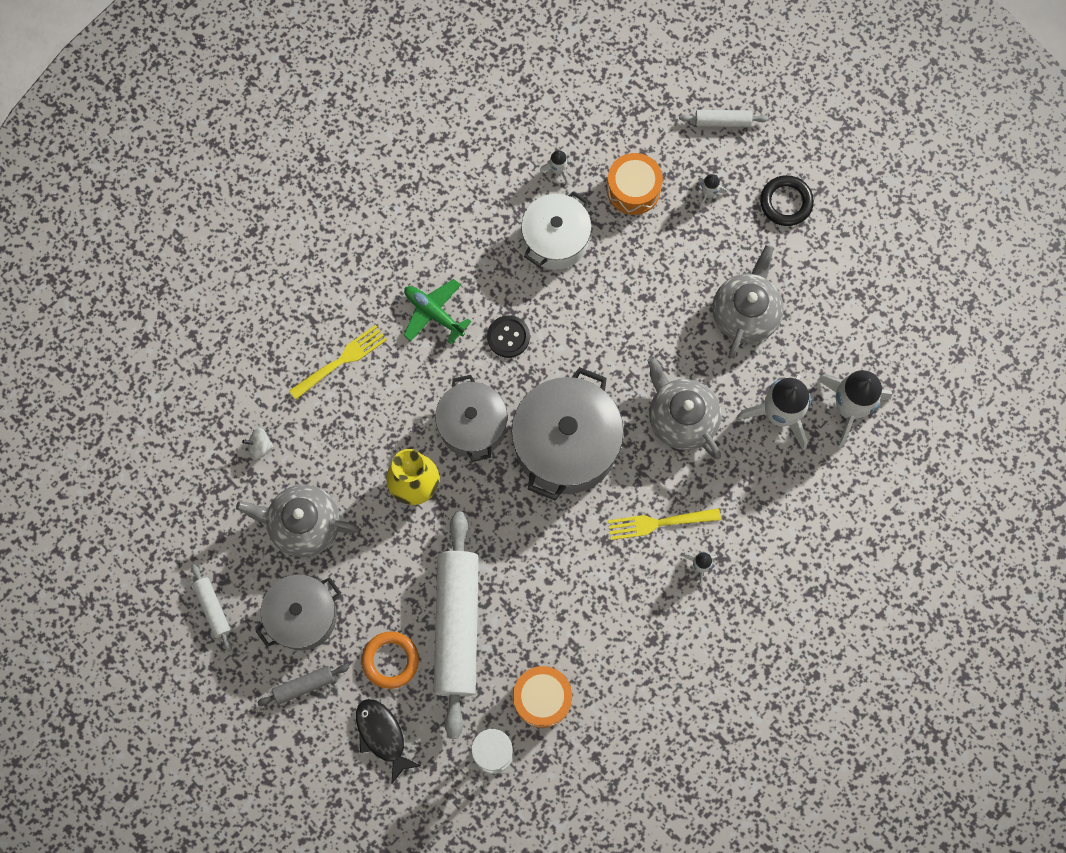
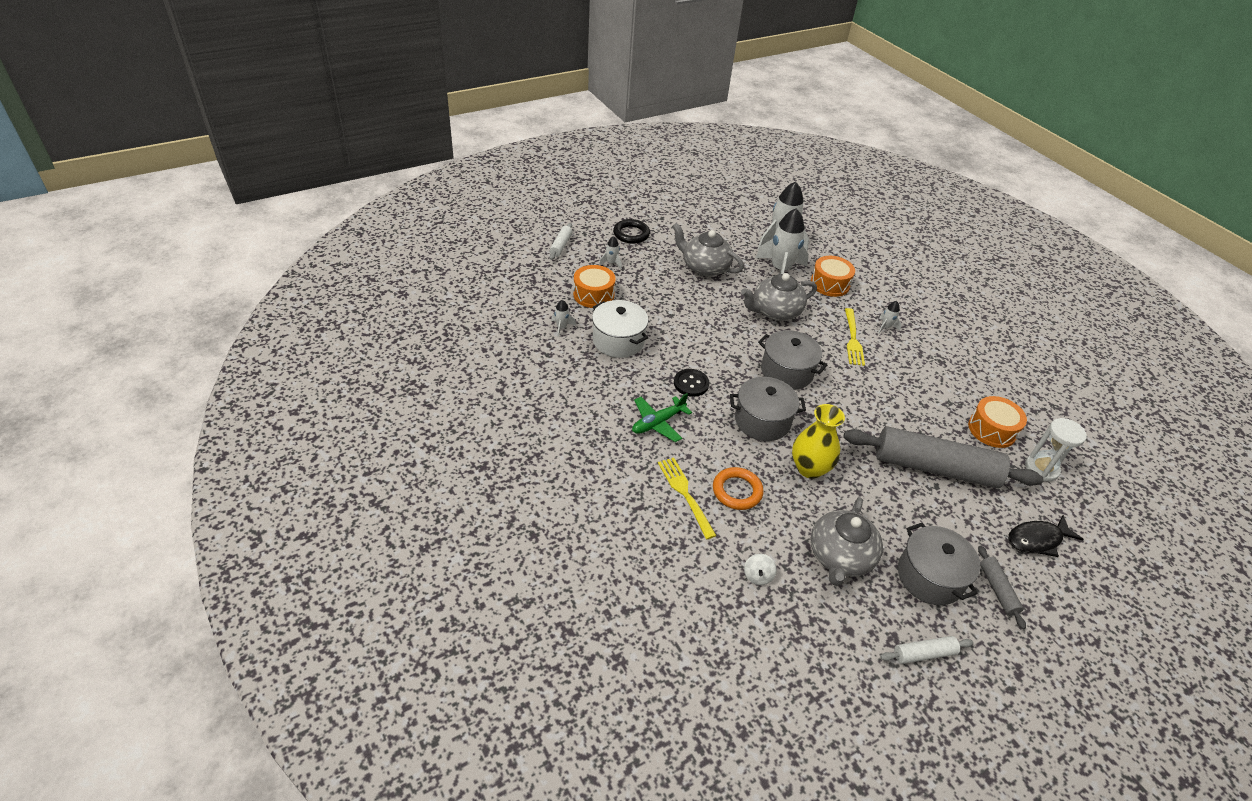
camera: 80 degrees left, 30 degrees down
orange ring [362,631,419,689] -> orange ring moved to [713,467,764,510]
white rolling pin [434,512,479,739] -> grey rolling pin [843,426,1043,488]
grey pot [512,367,624,500] -> grey pot [758,330,827,390], size x0.65
none -> orange drum [811,256,855,297]

